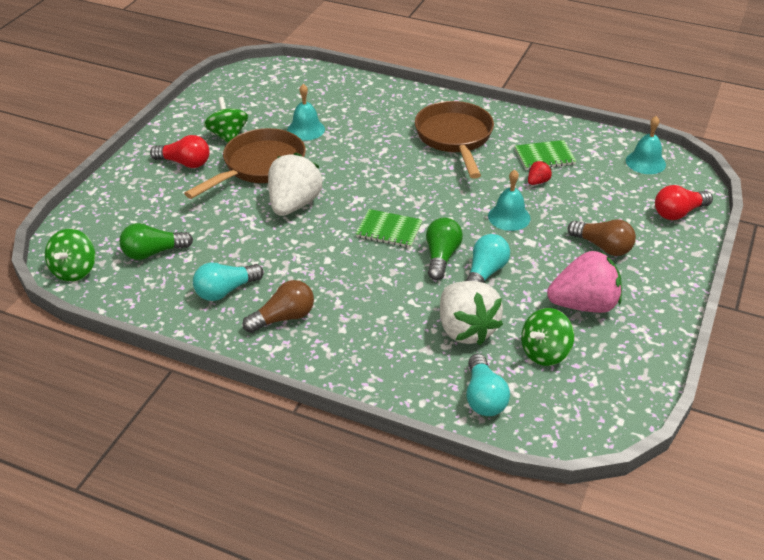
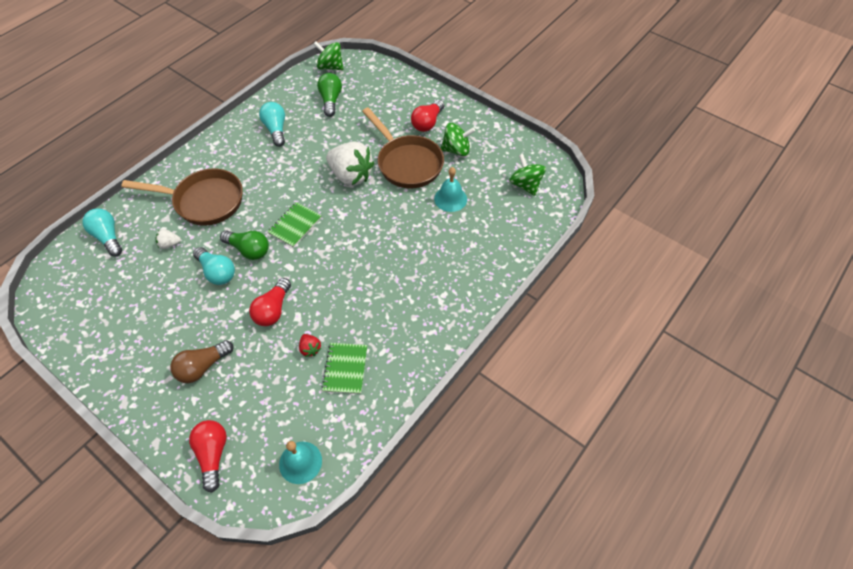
camera: 105 degrees right, 15 degrees up
brown light bulb [243,280,314,333] -> none
brown pan [415,101,494,179] -> brown pan moved to [121,168,243,225]
white strawberry [440,281,503,345] -> white strawberry [155,229,181,249], size x0.43
turquoise light bulb [466,354,510,416] -> turquoise light bulb turned 45 degrees clockwise [82,208,122,256]
turquoise bell [488,169,531,231] -> red light bulb [249,278,291,326]
green spinning top [521,308,574,366] -> green spinning top moved to [509,154,546,196]
pink strawberry [547,251,622,313] -> none

